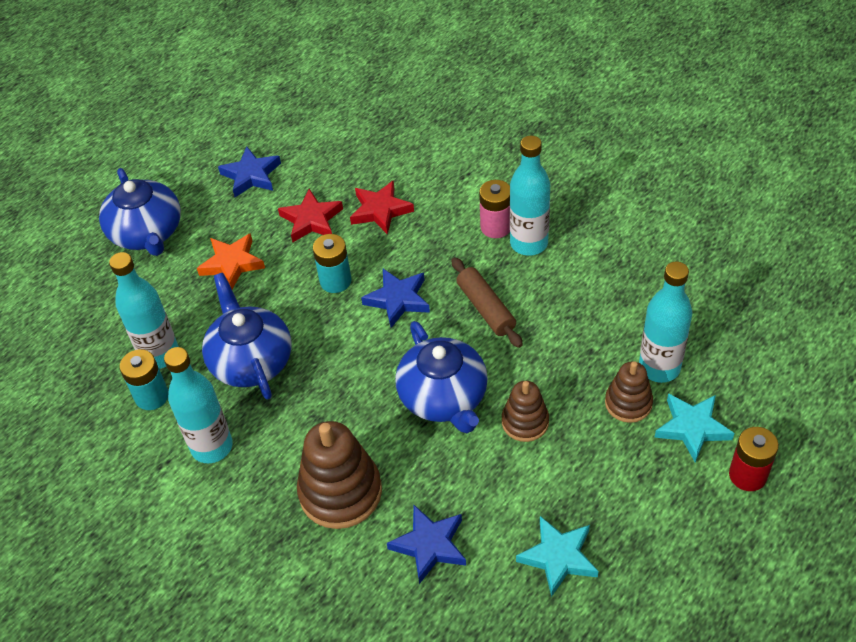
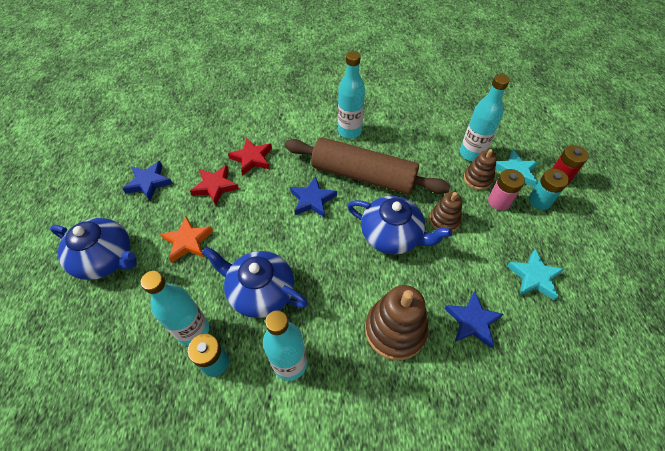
camera: 45 degrees left, 5 degrees up
turquoise battery [313,234,352,293] -> turquoise battery moved to [529,168,569,210]
brown rolling pin [451,257,523,348] -> brown rolling pin [285,137,451,195], size x1.98
pink battery [479,180,510,238] -> pink battery moved to [488,169,525,211]

